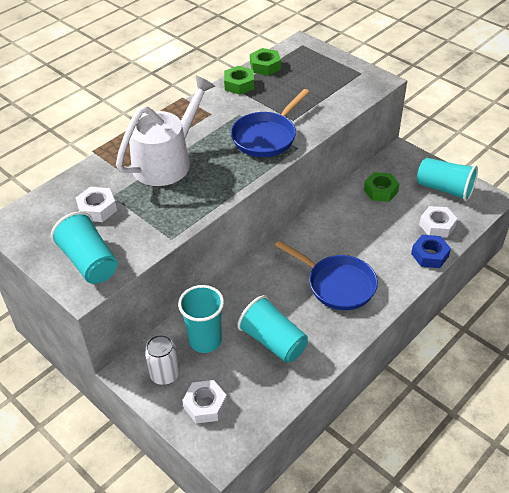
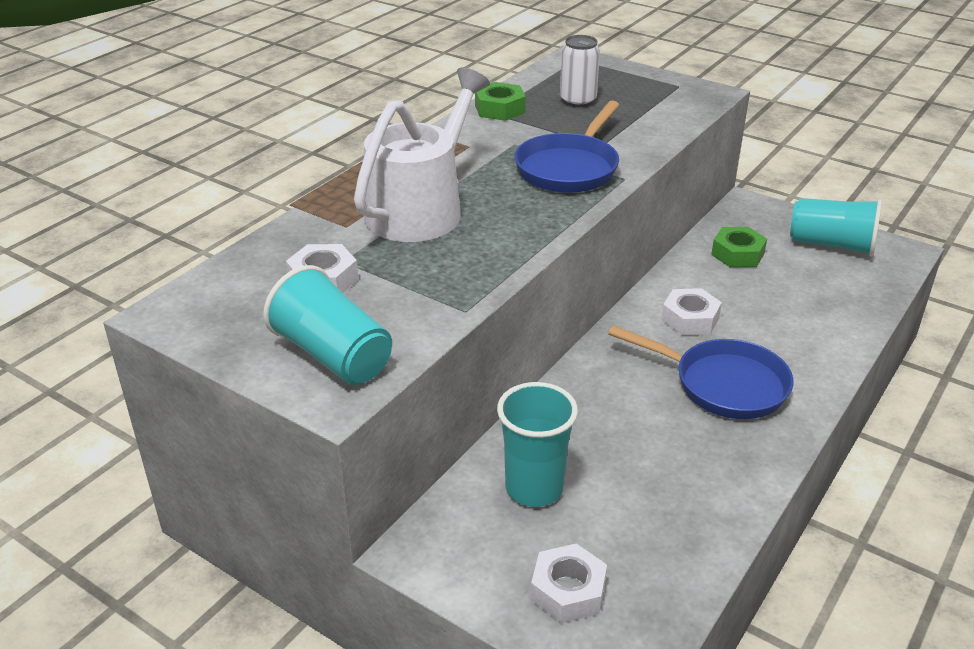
camera: 10 degrees left, 10 degrees down
white can [145,335,180,385] -> white can moved to [560,35,600,108]
turquoise cup [237,295,308,363] -> none
green nut [250,48,281,76] -> none
blue nut [411,235,451,268] -> none
white nut [419,206,458,238] -> white nut moved to [661,288,722,335]

